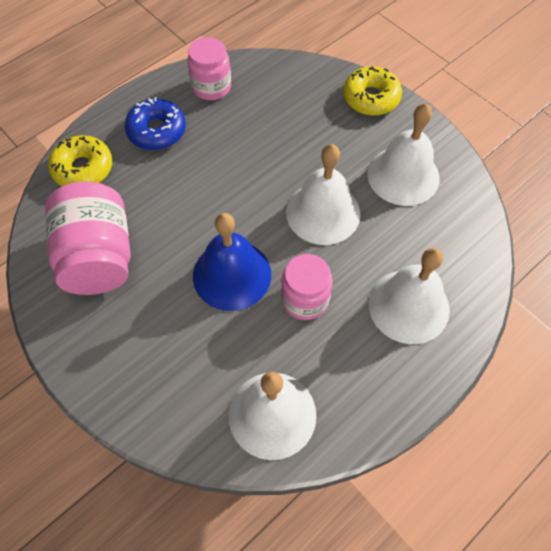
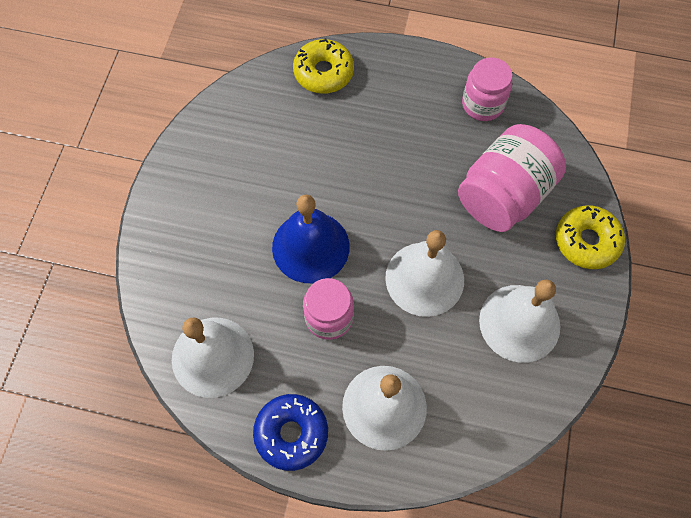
camera: 55 degrees right, 5 degrees up
pink jar [45,182,130,295] -> pink jar moved to [458,124,566,232]
blue donut [125,97,186,150] -> blue donut moved to [253,394,328,471]

